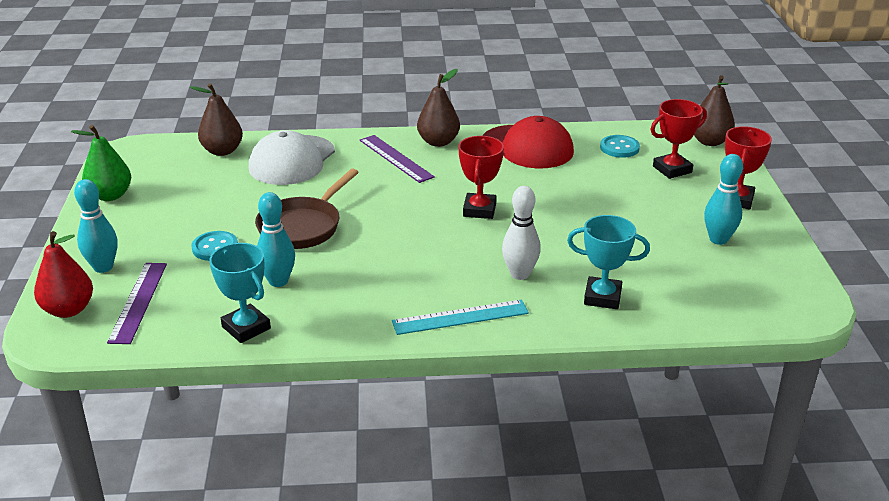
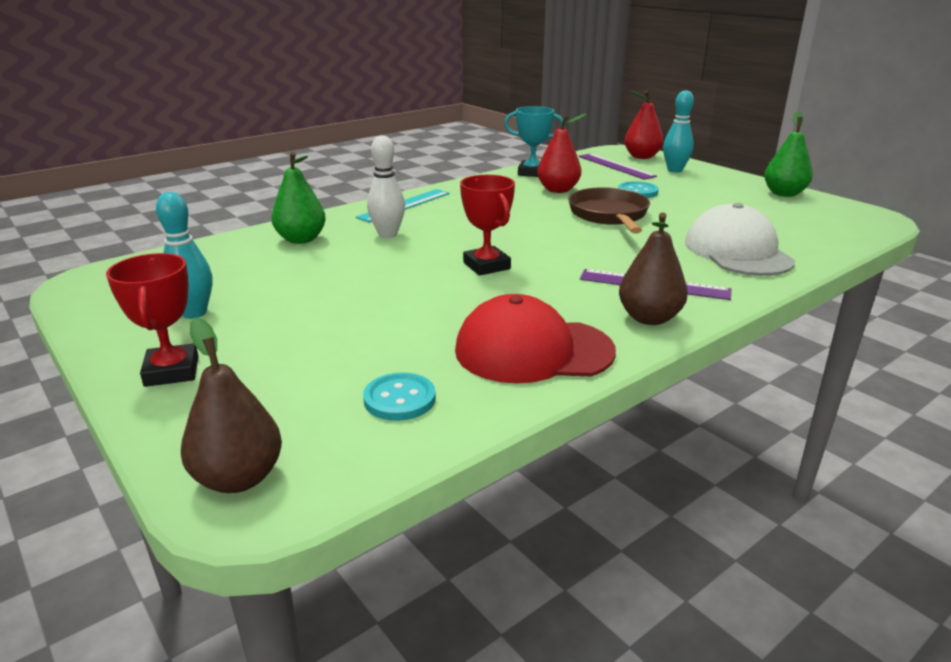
camera: 145 degrees right, 5 degrees down
brown pear [190,83,243,156] -> none
turquoise bowling pin [257,192,295,287] -> red pear [537,114,587,193]
turquoise trophy [567,215,650,309] -> green pear [271,152,326,244]
red trophy [651,99,707,179] -> none

